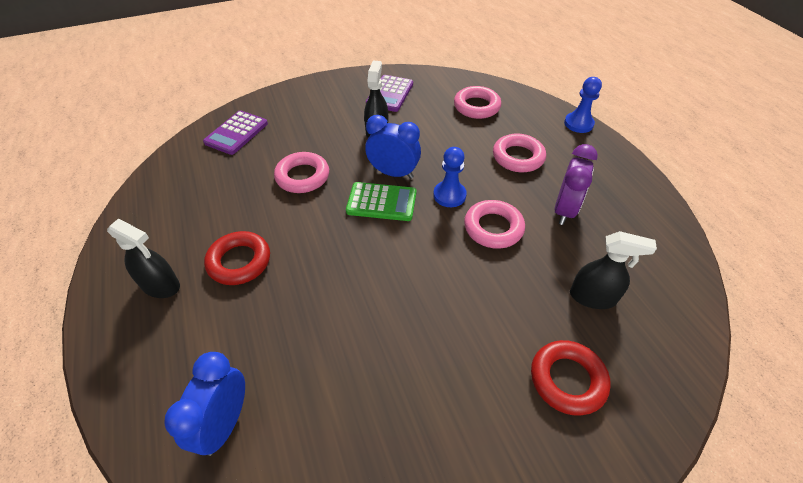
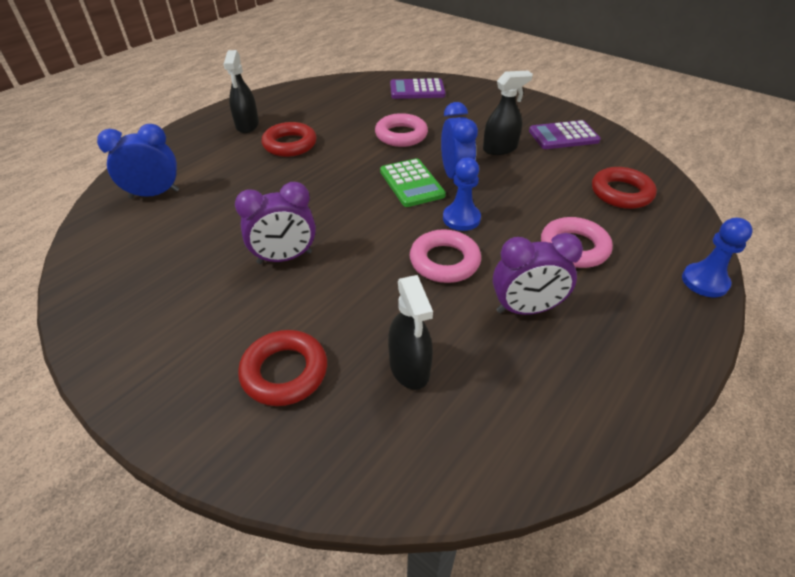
camera: 60 degrees right, 5 degrees down
pink ring [454,86,501,119] -> red ring [592,167,657,209]
none -> purple clock [235,182,316,264]

